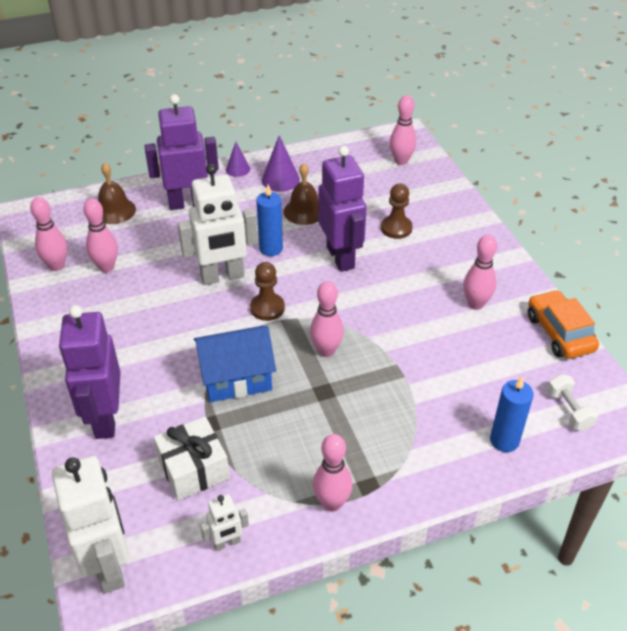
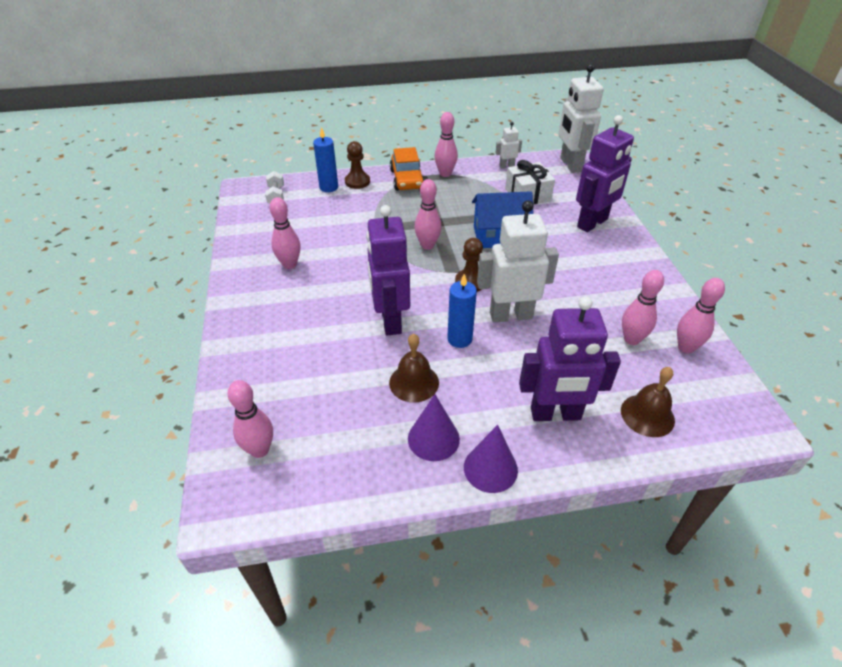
camera: 170 degrees left, 0 degrees up
purple robot [59,305,120,439] -> purple robot turned 45 degrees clockwise [576,115,634,232]
purple cone [226,142,250,177] -> purple cone [464,425,518,493], size x1.55
brown pawn [381,184,413,239] -> brown pawn moved to [345,141,370,189]
orange car [528,290,599,359] -> orange car moved to [390,147,425,191]

